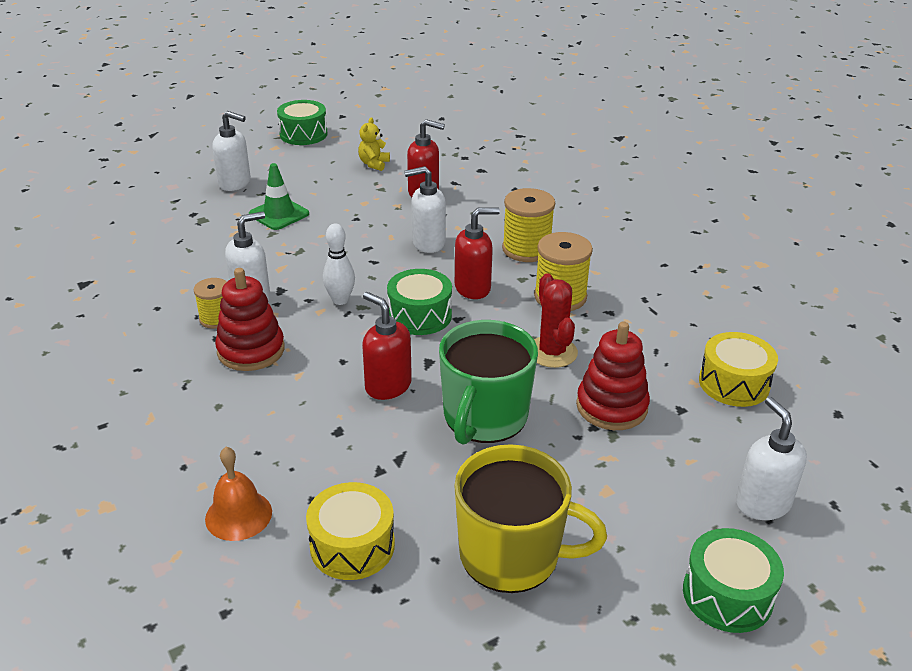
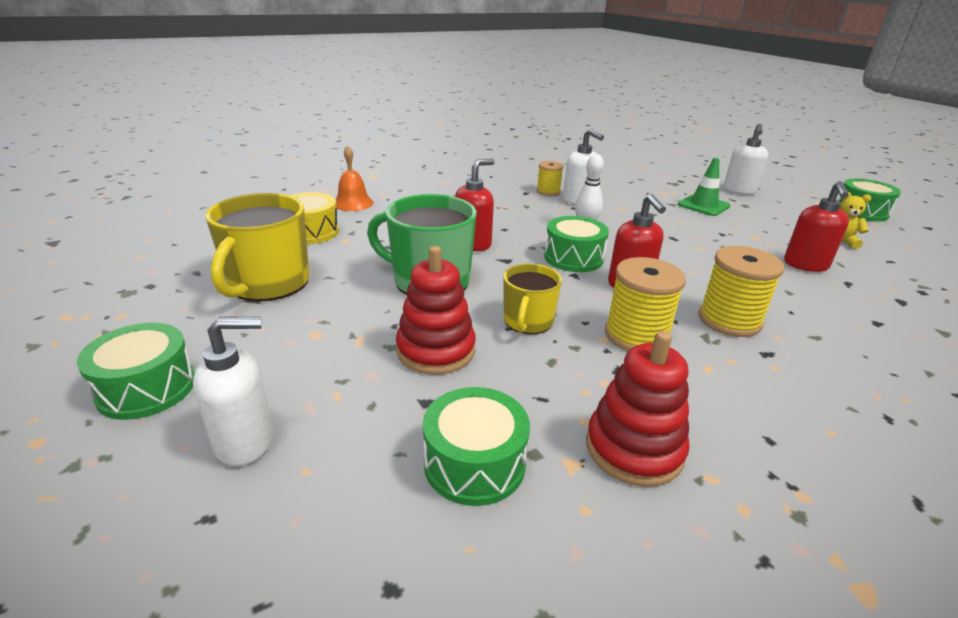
camera: 90 degrees right, 5 degrees down
red stacking toy [215,268,285,371] -> red stacking toy moved to [586,331,689,487]
white soap dispenser [404,166,446,253] -> none
red cactus [534,273,578,368] -> yellow mug [503,264,562,334]
yellow drum [699,332,778,407] -> green drum [423,387,530,506]

